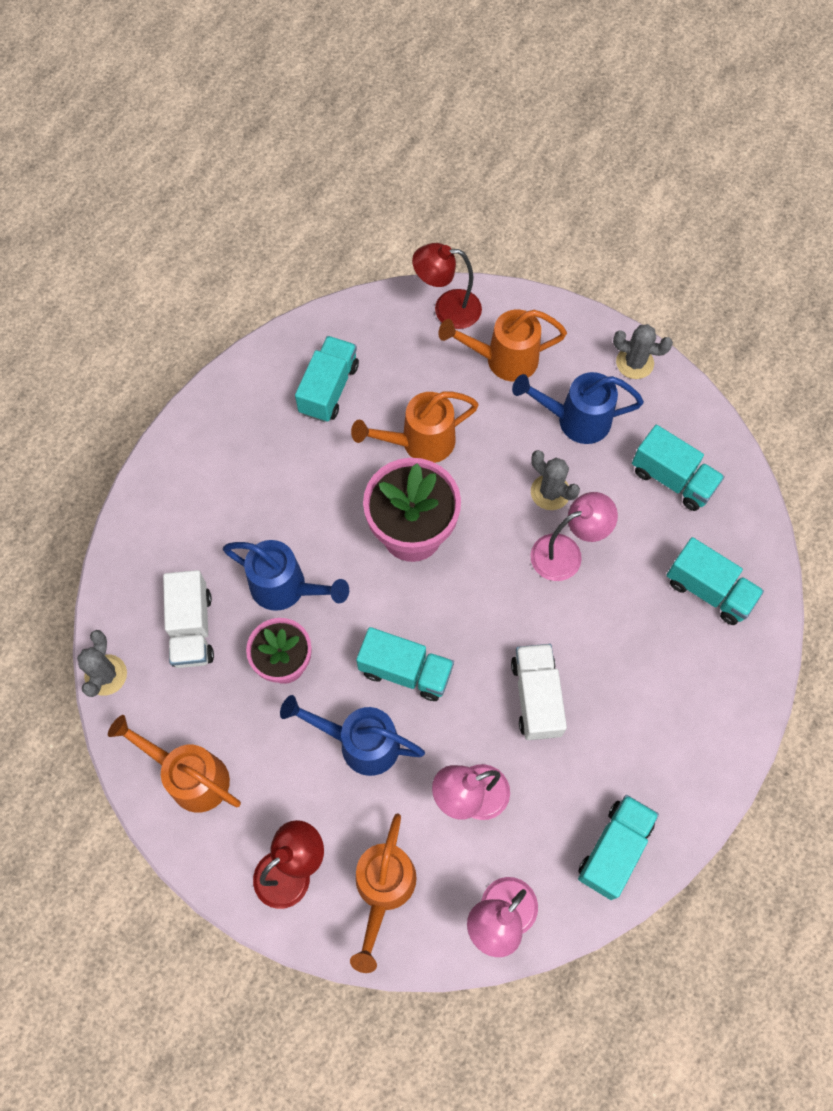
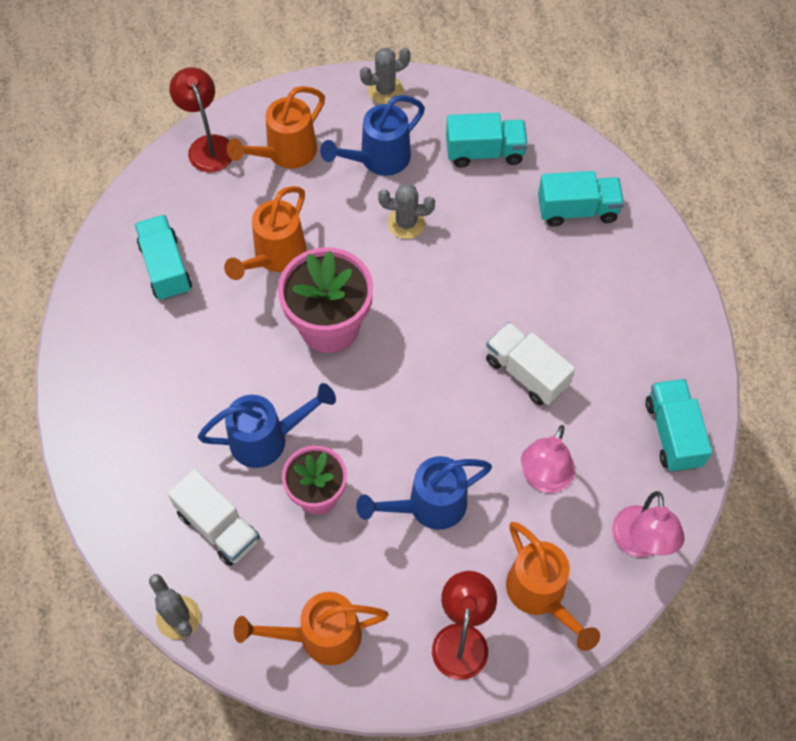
camera: 40 degrees left, 5 degrees down
turquoise truck [356,627,454,701] -> none
red lamp [412,243,482,329] -> red lamp turned 105 degrees clockwise [169,67,232,172]
pink lamp [530,492,618,581] -> none

